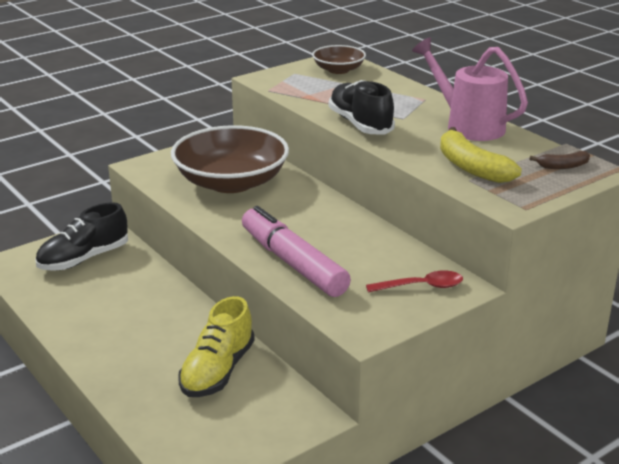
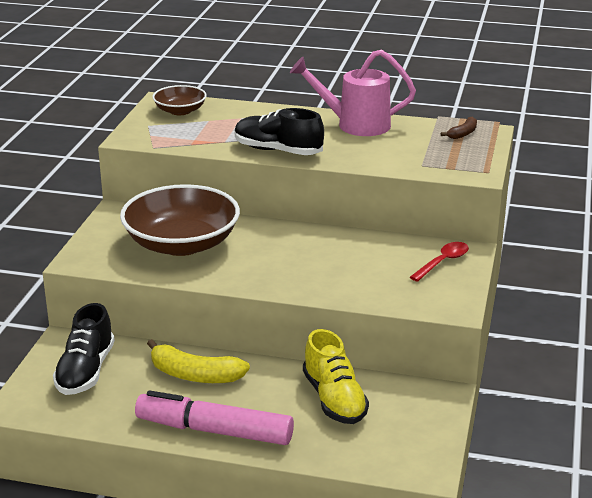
camera: 40 degrees left, 0 degrees up
pink marker [242,206,351,297] -> pink marker moved to [135,390,294,445]
yellow banana [440,127,522,183] -> yellow banana moved to [147,339,250,383]

